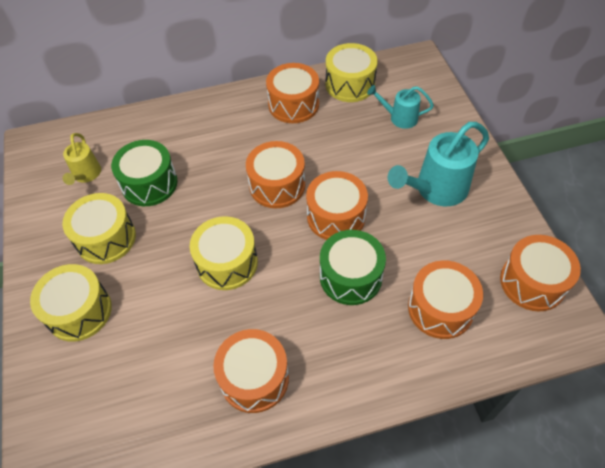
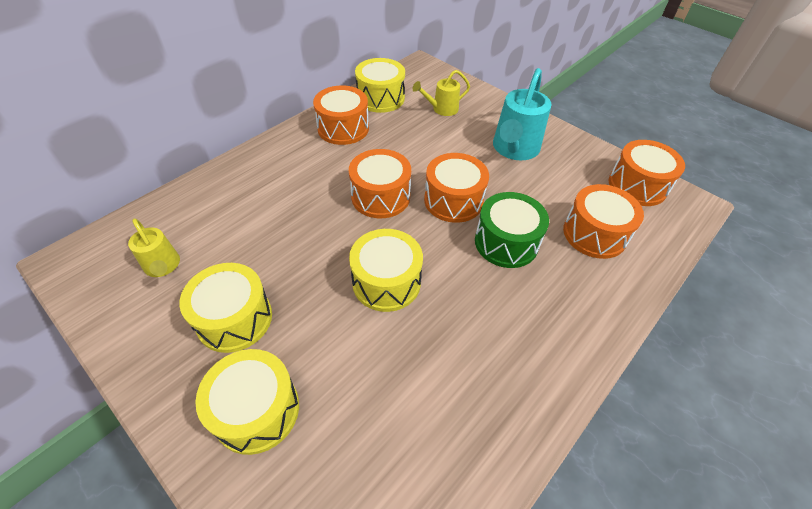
camera: 35 degrees left, 5 degrees down
green drum [111,140,178,206] -> none
orange drum [213,329,289,413] -> none
turquoise watering can [367,85,434,129] -> yellow watering can [413,70,470,116]

